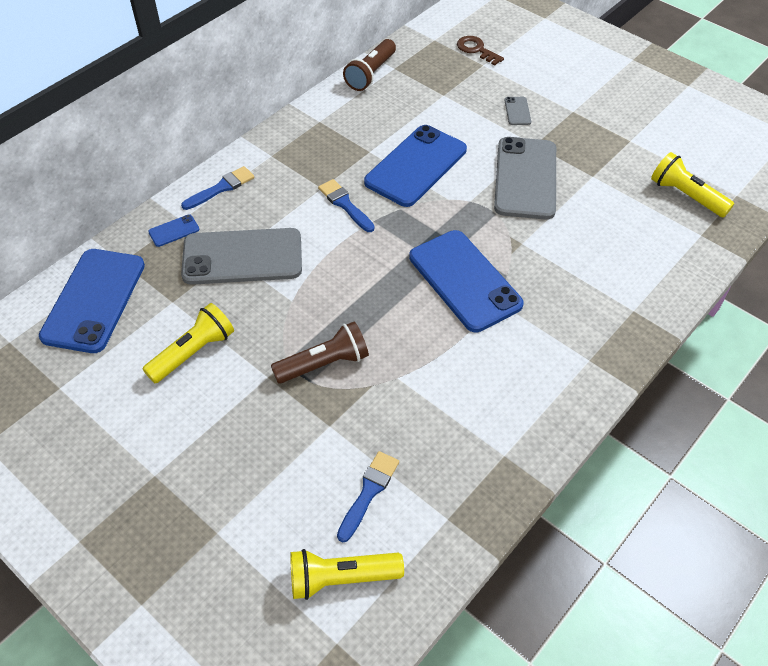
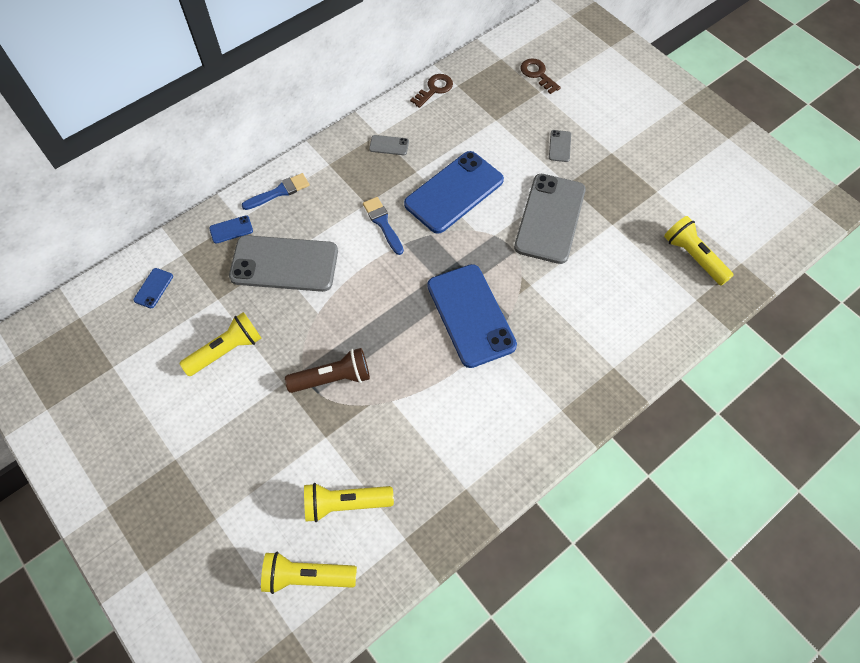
camera: 10 degrees right, 10 degrees up
blue phone [39,249,145,353] -> blue phone [133,268,173,308], size x0.41
blue brush [337,451,399,542] -> yellow flashlight [304,483,394,522]
brown flashlight [343,39,396,91] -> brown key [410,74,453,108]
none -> grey phone [369,135,409,155]

